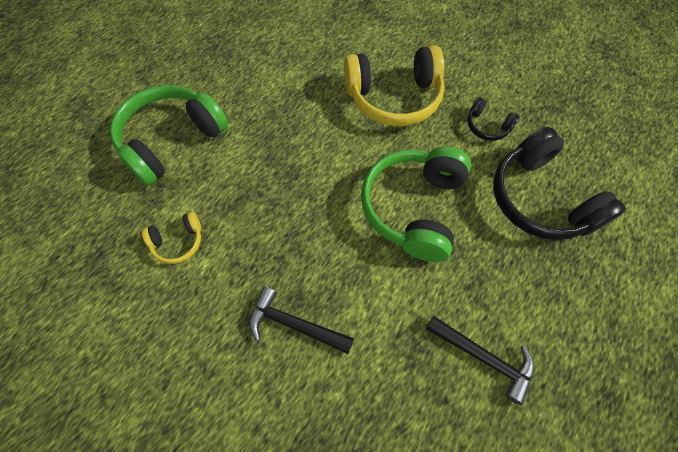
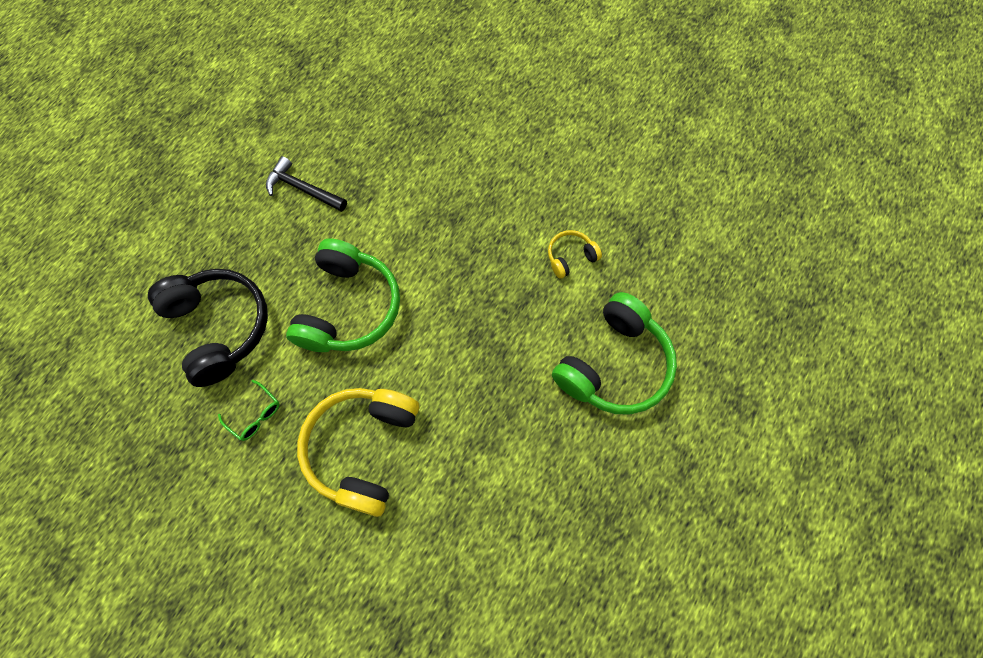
camera: 175 degrees right, 5 degrees up
black hammer [249,286,354,354] -> none
yellow headphones [344,45,445,126] -> yellow headphones turned 60 degrees counterclockwise [297,388,419,517]
black headphones [467,97,520,141] -> green glasses [218,380,280,441]

